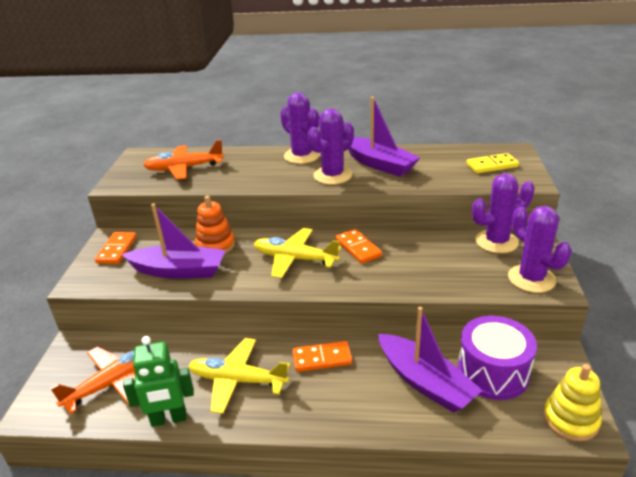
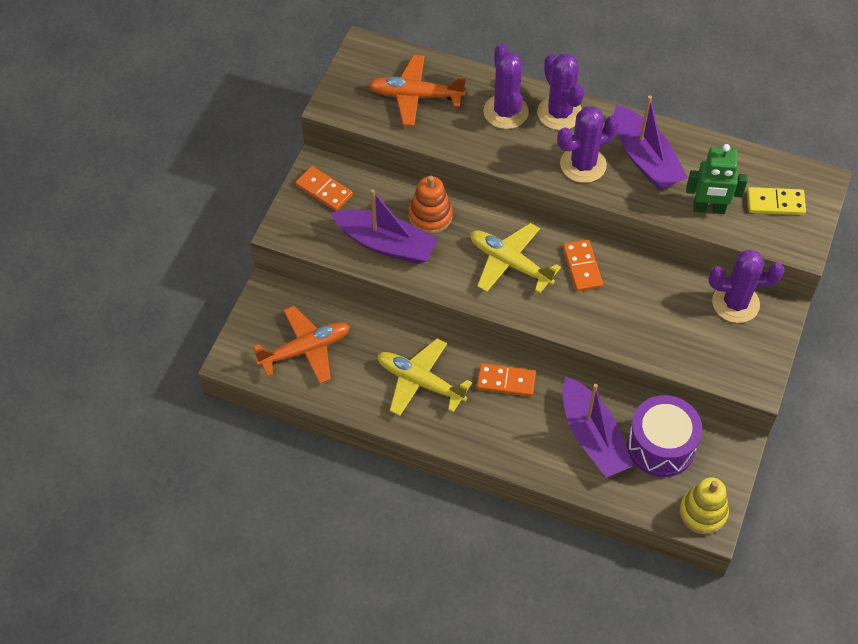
camera: 15 degrees right, 25 degrees up
orange domino [95,232,136,264] -> orange domino turned 75 degrees counterclockwise [295,166,353,211]
green robot [123,336,194,427] -> green robot moved to [686,144,748,214]
purple cactus [508,206,571,293] -> purple cactus moved to [483,44,529,129]

